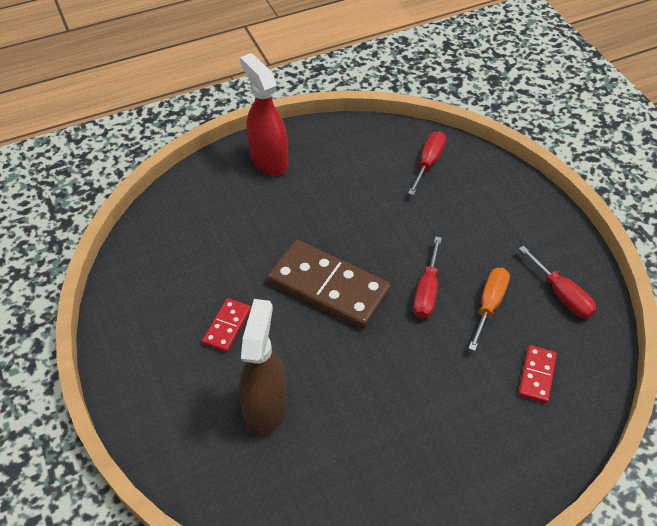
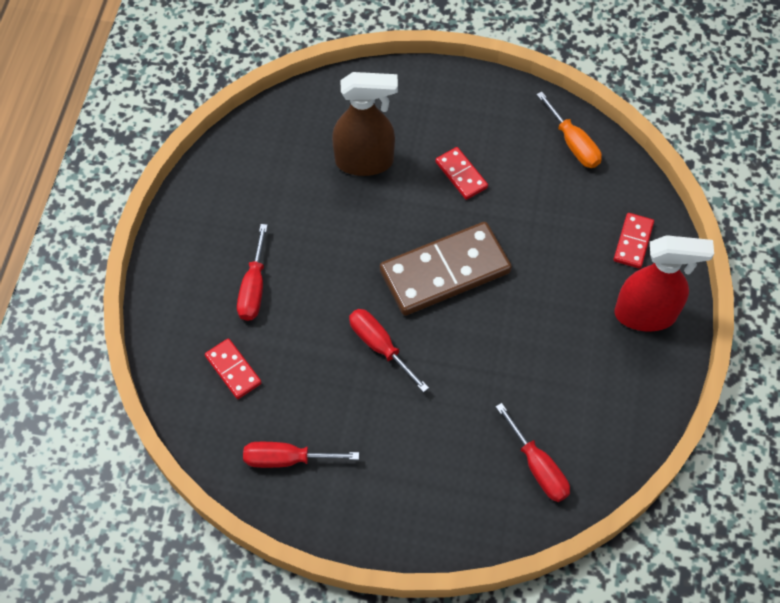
camera: 125 degrees right, 10 degrees up
brown spray bottle [239,299,287,436] -> brown spray bottle turned 45 degrees counterclockwise [332,72,398,176]
orange screwdriver [468,268,510,351] -> orange screwdriver moved to [536,92,602,168]
none -> red screwdriver [237,224,268,321]
none -> red domino [614,213,654,269]

